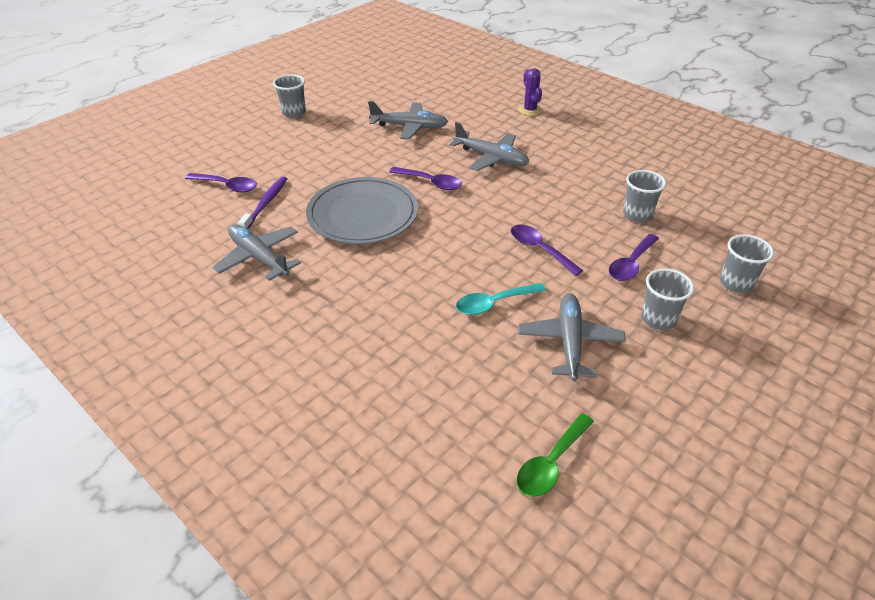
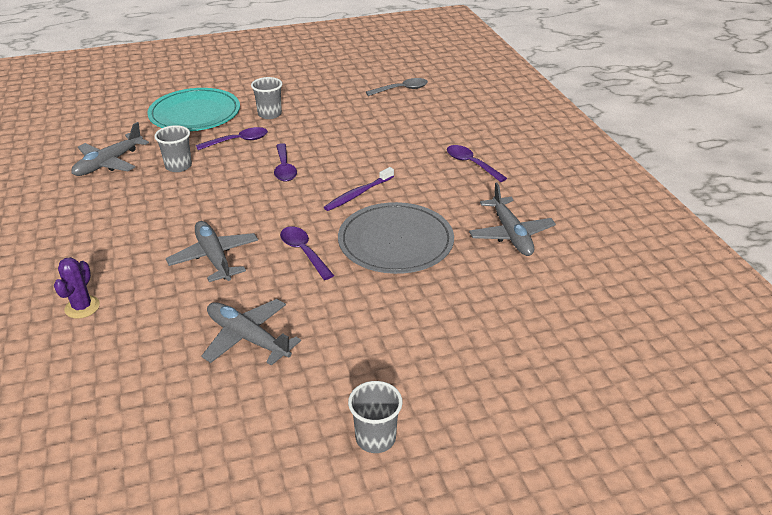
camera: 150 degrees left, 5 degrees down
purple spoon [185,173,257,192] -> purple spoon moved to [447,145,507,182]
purple toothbrush [238,177,287,229] -> purple toothbrush moved to [324,167,394,211]
turquoise spoon [456,283,546,315] -> none
green spoon [517,413,594,497] -> grey spoon [366,78,428,96]
grey plane [518,293,626,381] -> grey plane moved to [71,122,149,176]
grey cup [720,234,774,293] -> turquoise plate [147,88,240,131]

